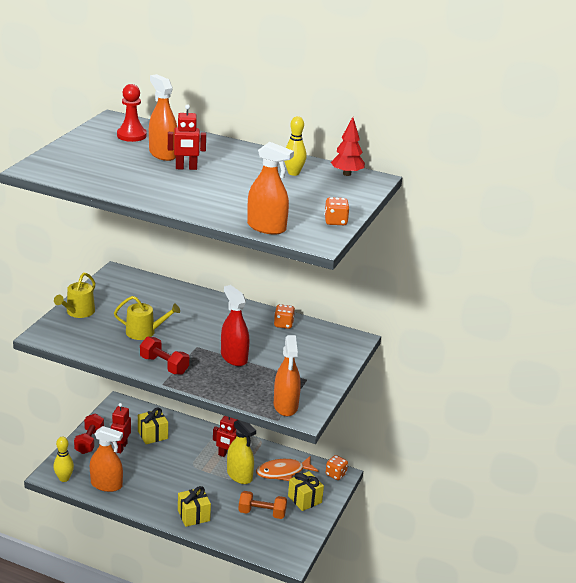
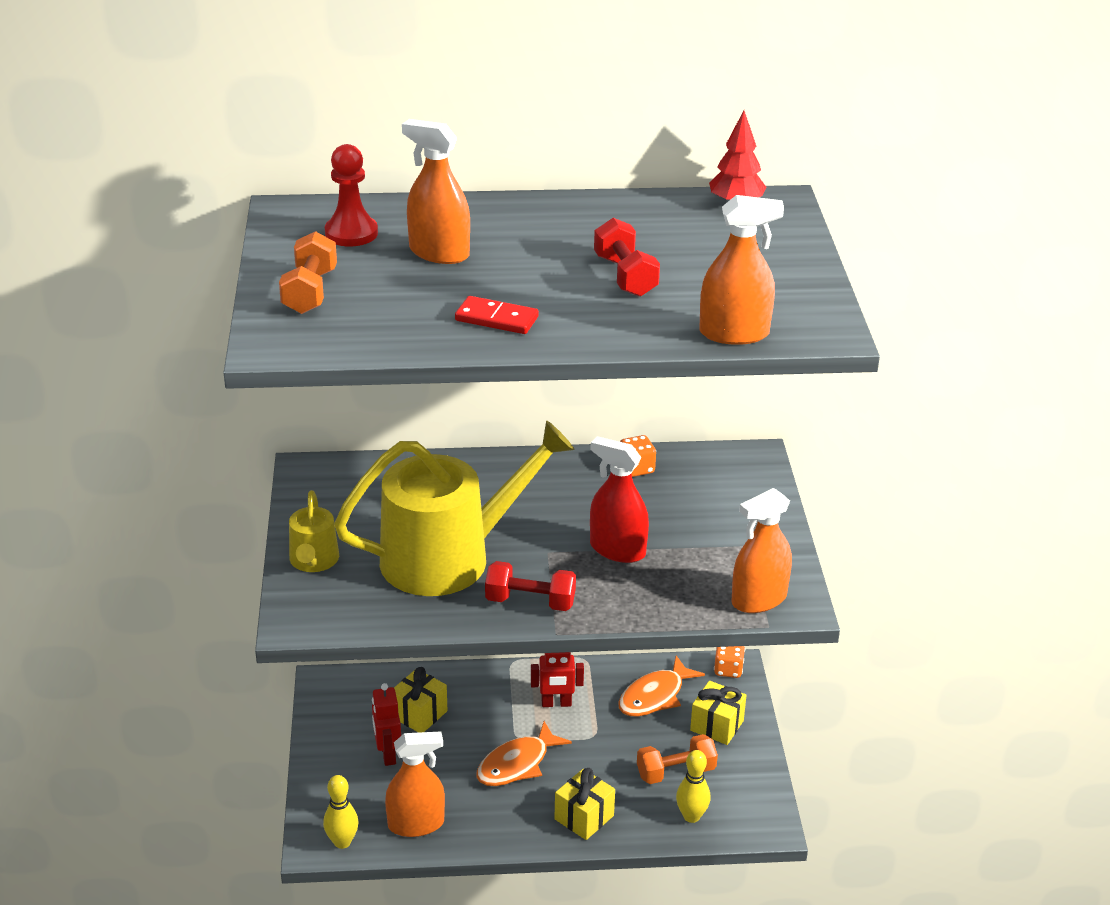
camera: 25 degrees left, 5 degrees up
red dumbbell [74,414,104,454] -> red dumbbell moved to [594,218,660,297]
yellow watering can [114,296,180,340] -> yellow watering can [334,421,574,596], size x2.14
red robot [168,104,206,170] -> none
yellow spray bottle [227,420,256,484] -> none
orange spray bottle [274,335,301,416] -> orange spray bottle turned 90 degrees clockwise [731,488,792,613]
yellow bowling pin [284,116,306,176] -> yellow bowling pin moved to [676,750,710,823]
orange dice [324,197,350,225] -> none
none -> orange dumbbell [279,231,337,314]
none -> red domino [455,296,539,334]
none -> orange fish [476,721,572,786]

